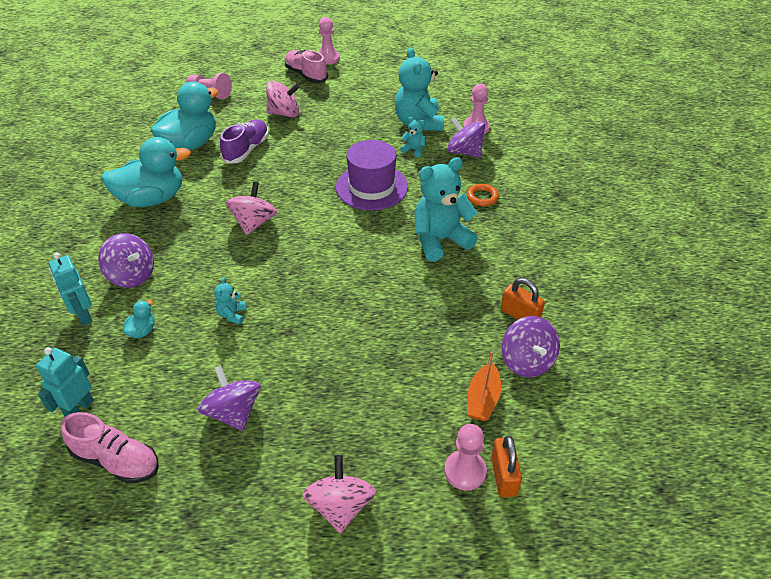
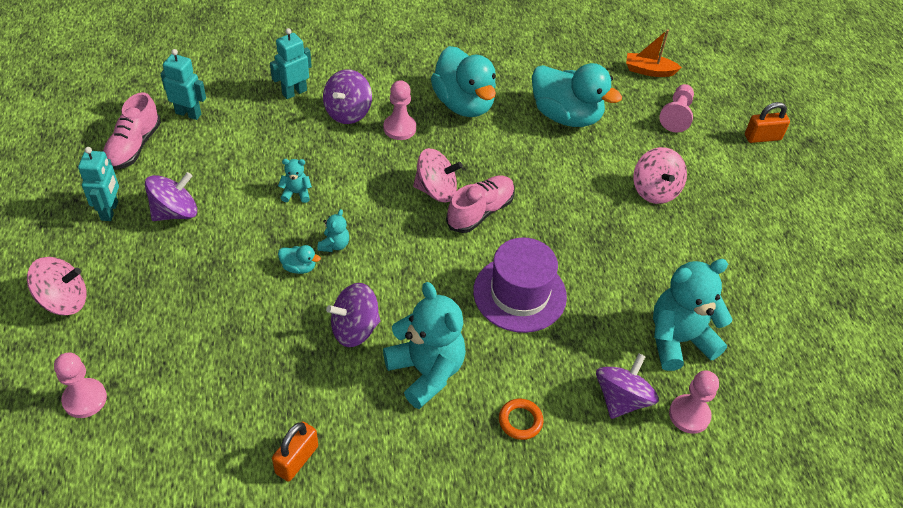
camera: 80 degrees right, 5 degrees up
turquoise duck [123,300,155,338] -> turquoise duck moved to [278,245,321,274]
purple shoe [220,119,269,164] -> none
pink shoe [285,50,328,83] -> pink shoe moved to [446,175,515,233]
pink pawn [319,17,340,65] -> pink pawn moved to [384,80,416,140]
turquoise teddy bear [400,117,425,157] -> turquoise teddy bear moved to [317,209,349,252]
orange boat [467,351,501,421] -> orange boat moved to [626,29,682,77]
orange padlock [491,436,522,497] -> orange padlock moved to [745,102,790,143]
purple spinning top [502,316,560,377] -> purple spinning top moved to [326,283,381,347]
none -> turquoise robot [78,147,119,221]

